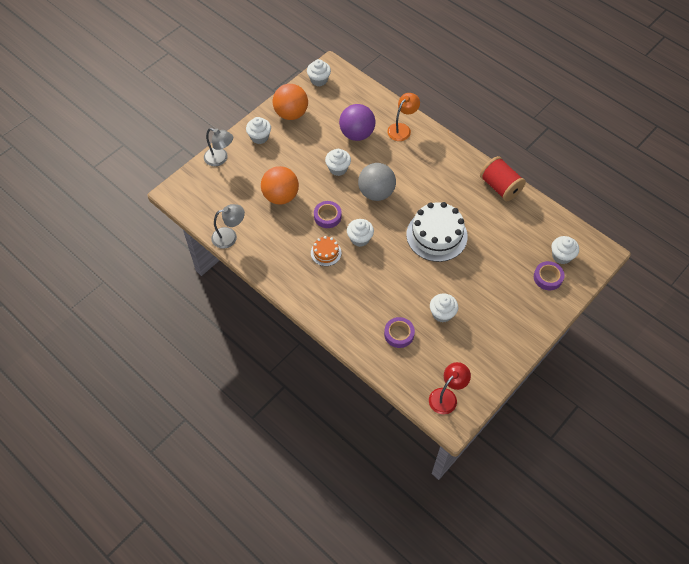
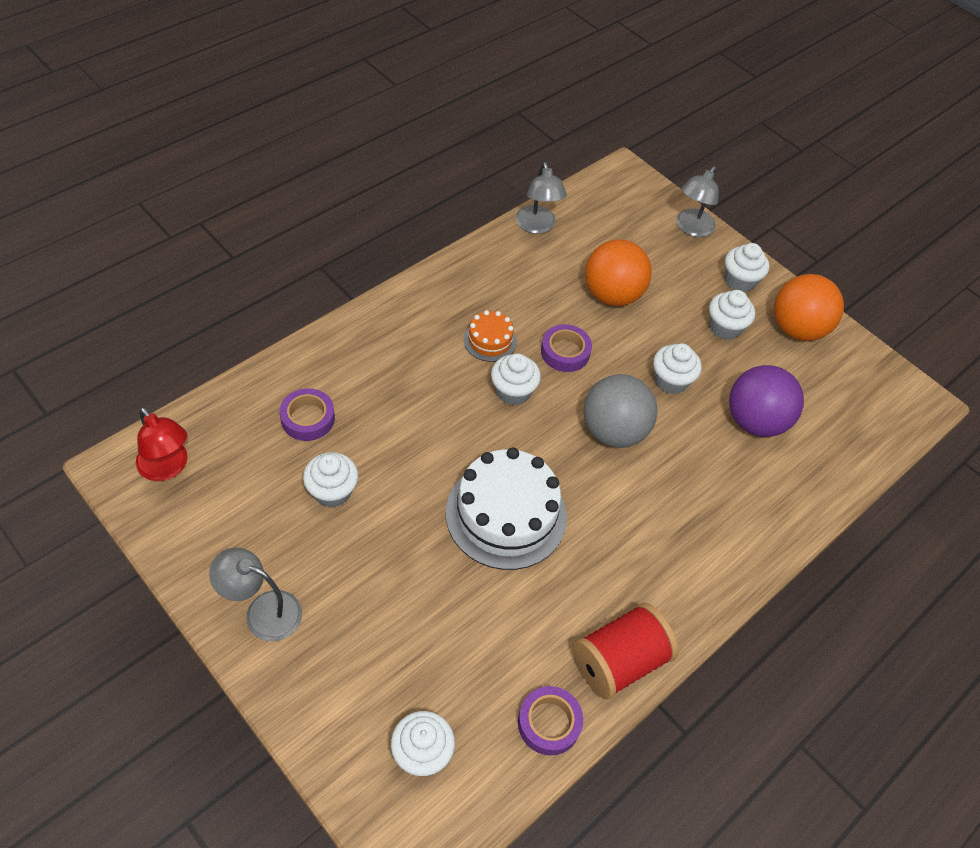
camera: 90 degrees right, 5 degrees down
white cupcake [307,59,331,86] -> white cupcake moved to [709,290,755,340]
orange lamp [387,93,420,141] -> none
purple tape [534,261,564,290] -> purple tape moved to [518,686,583,755]
none -> grey lamp [209,548,302,641]

